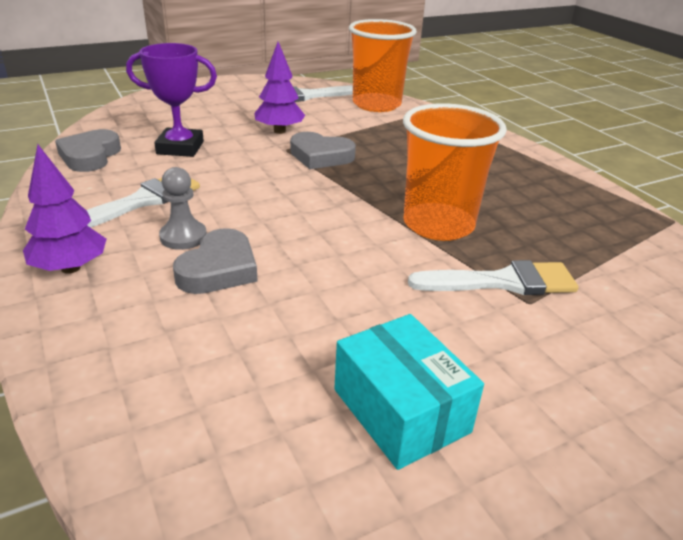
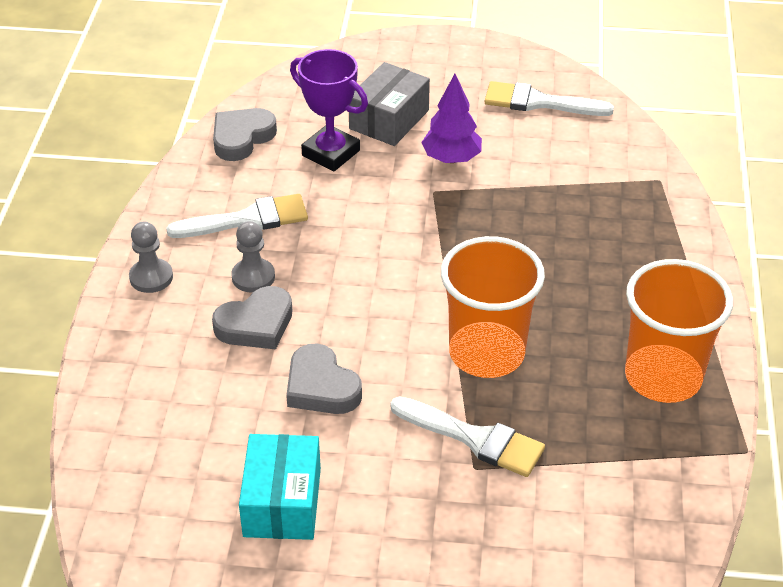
camera: 35 degrees right, 10 degrees up
purple tree [23,144,106,274] -> grey pawn [129,222,173,293]
grey heart [290,132,356,169] -> grey heart moved to [286,343,362,414]
orange cup [349,19,417,112] -> orange cup moved to [625,259,733,403]
none -> grey box [349,62,430,146]

